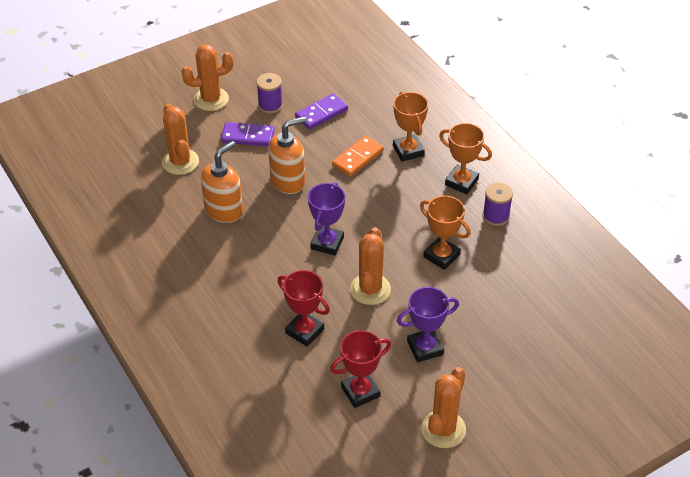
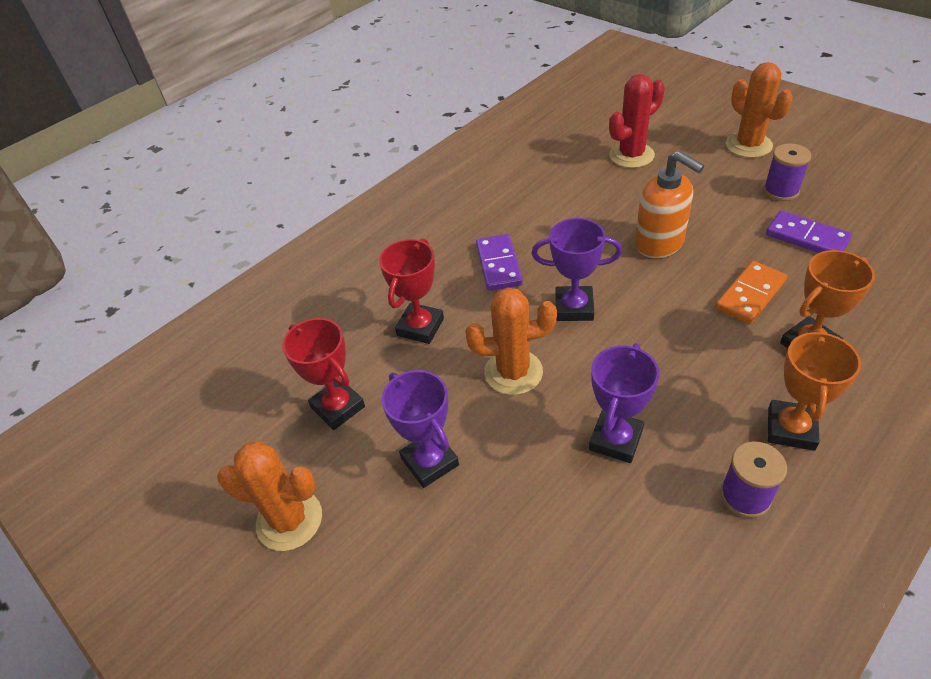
camera: 80 degrees right, 0 degrees up
orange cactus [162,103,199,175] -> red cactus [609,74,665,168]
orange soap dispenser [201,141,243,223] -> none
purple domino [221,122,275,146] -> purple domino moved to [476,234,523,291]
orange domino [332,136,384,177] -> orange domino turned 75 degrees counterclockwise [715,261,787,324]
orange trophy [420,196,471,270] -> purple trophy [589,343,659,463]

